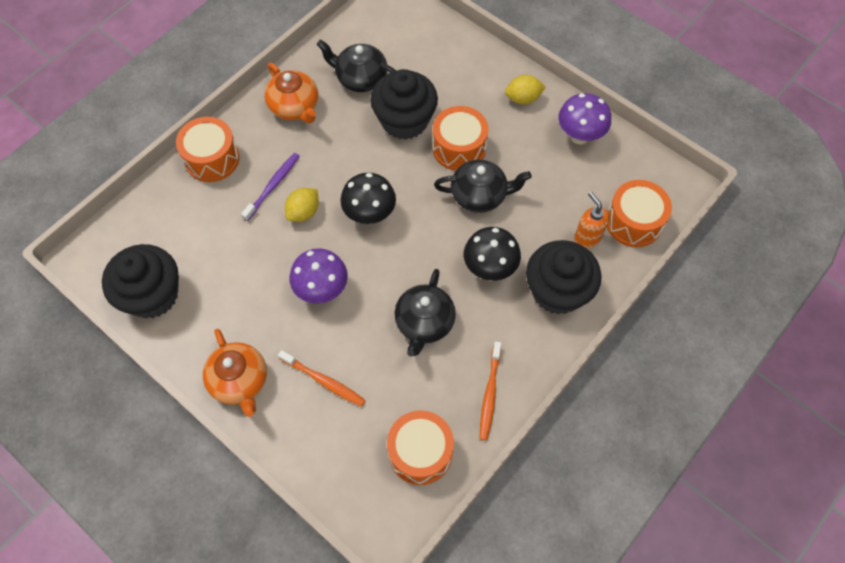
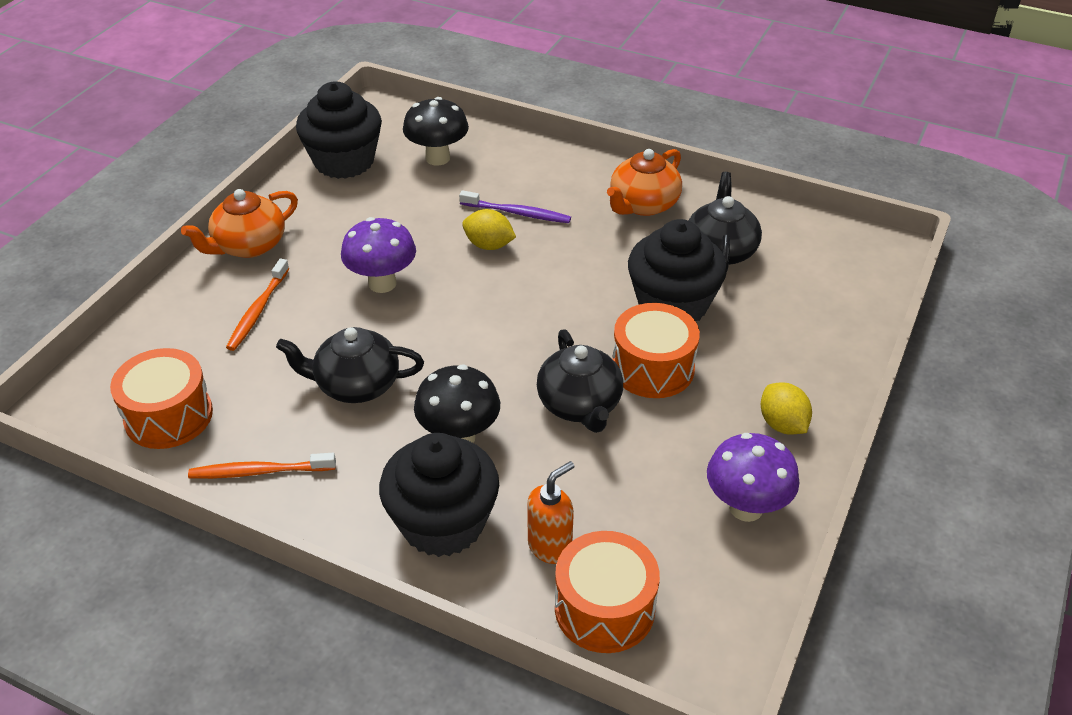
camera: 75 degrees right, 20 degrees down
orange drum [176,117,239,182] -> none
black mushroom [340,173,396,224] -> black mushroom moved to [403,97,469,166]

